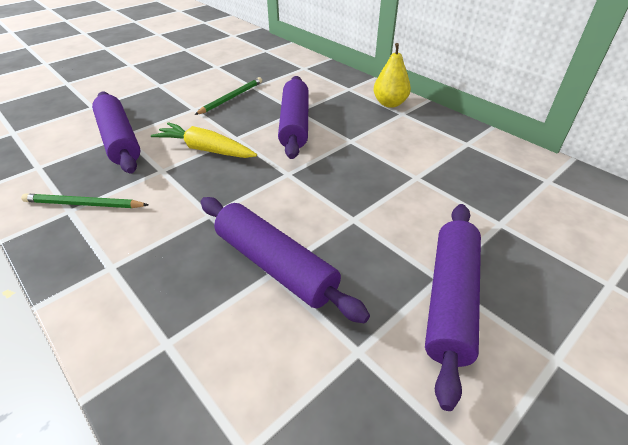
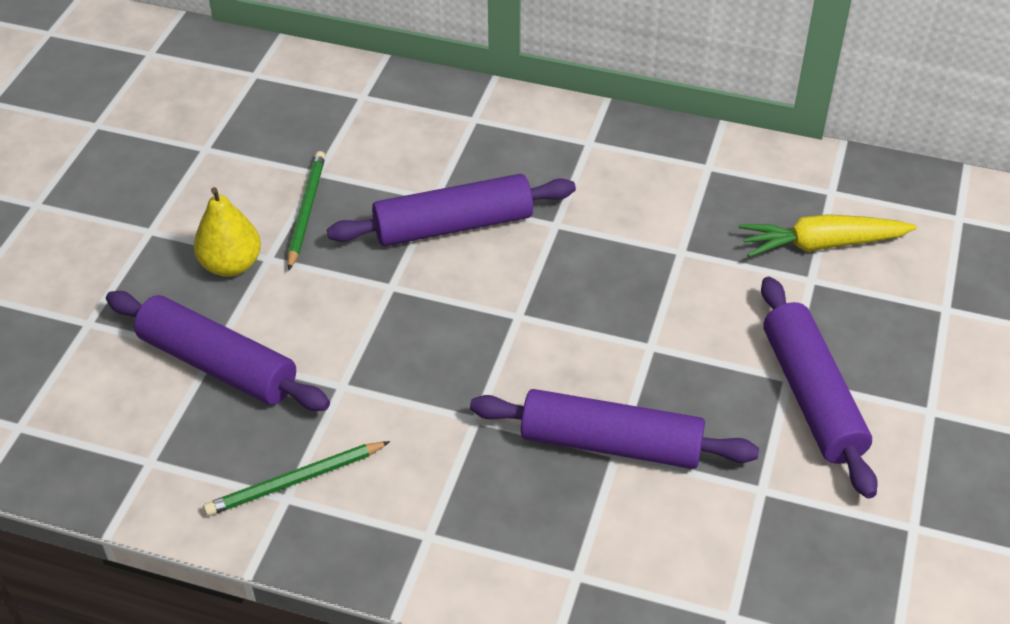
camera: 30 degrees left, 5 degrees up
yellow carrot [151,122,257,158] -> yellow carrot moved to [739,214,917,257]
purple rolling pin [278,76,309,159] -> purple rolling pin turned 75 degrees counterclockwise [327,174,576,246]
yellow pear [373,43,411,108] -> yellow pear moved to [194,187,261,277]

